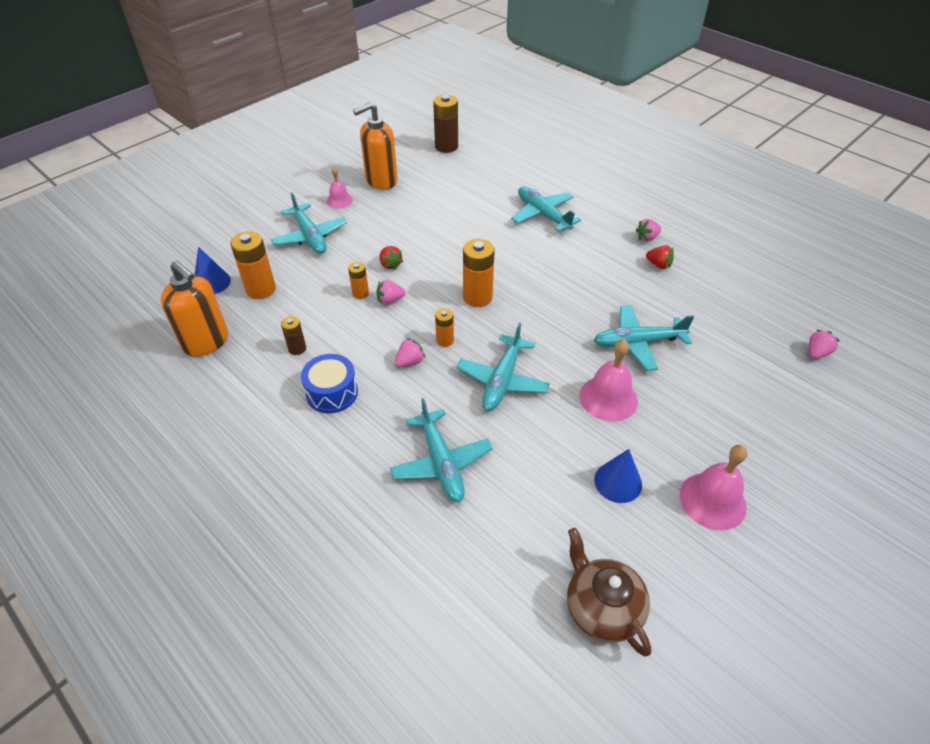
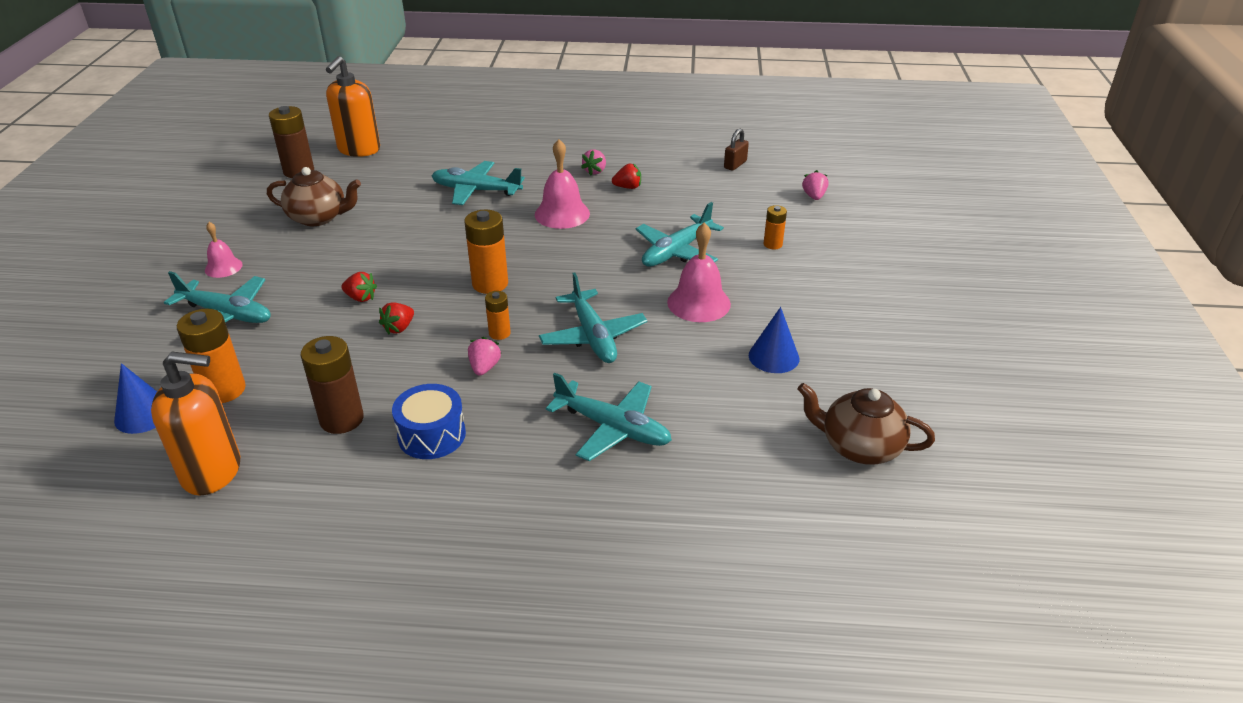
camera: 40 degrees left, 10 degrees down
brown battery [281,316,306,355] -> brown battery [301,336,364,434], size x1.79
orange battery [348,262,369,299] -> orange battery moved to [764,205,787,249]
orange soap dispenser [353,102,398,190] -> orange soap dispenser moved to [326,56,380,157]
pink strawberry [376,280,405,305] -> red strawberry [379,302,414,334]
pink bell [679,445,748,531] -> pink bell moved to [535,139,590,229]
none -> brown teapot [267,167,361,226]
none -> brown padlock [724,129,749,171]

